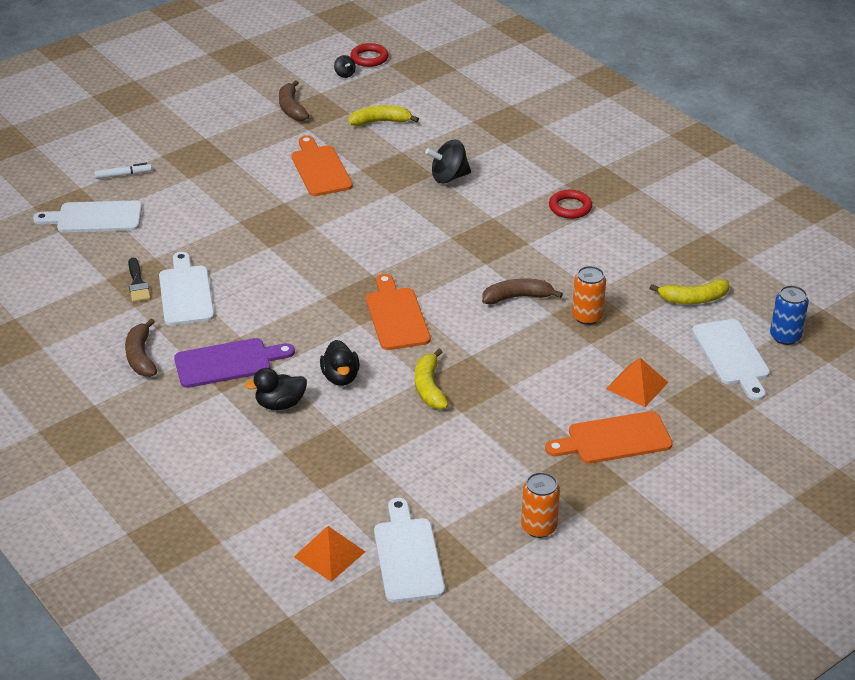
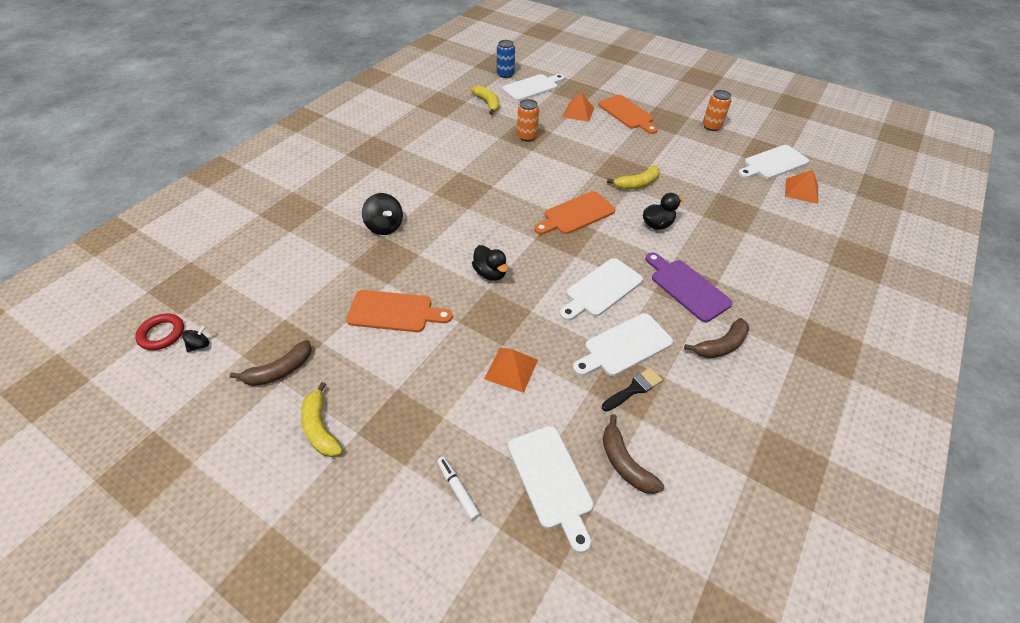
camera: 110 degrees left, 10 degrees up
black duck [245,368,307,410] -> black duck moved to [472,245,508,281]
orange cutting board [291,135,353,196] -> orange cutting board turned 135 degrees counterclockwise [346,290,453,332]
yellow banana [348,105,419,126] -> yellow banana moved to [301,382,343,457]
brown banana [482,278,563,304] -> brown banana moved to [602,414,664,494]
red ring [549,190,592,219] -> none
none -> orange pyramid [484,347,538,393]
none -> white cutting board [560,258,643,321]

